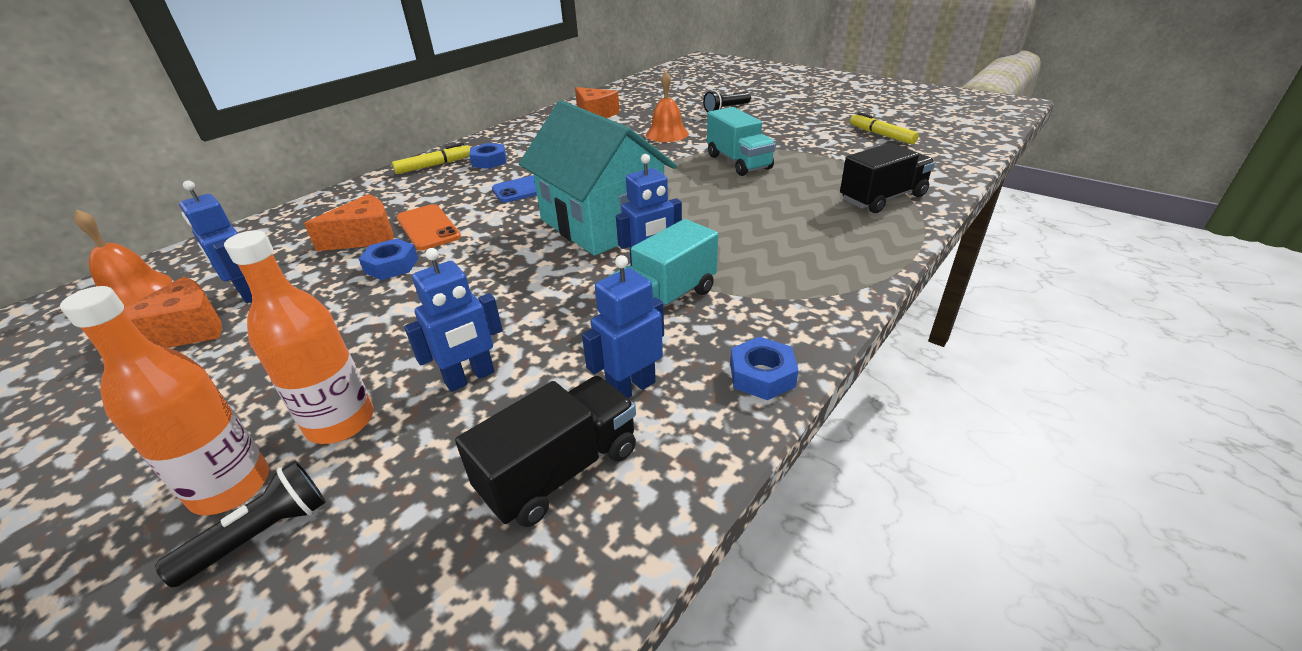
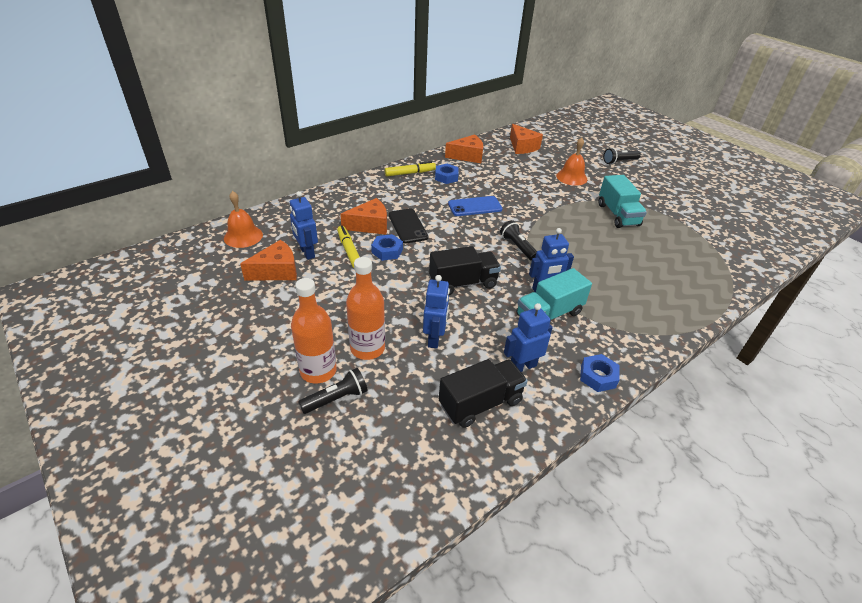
camera: 10 degrees right, 5 degrees up
orange phone [397,204,461,250] -> black phone [389,209,428,244]
blue robot [404,248,503,392] -> blue robot turned 60 degrees counterclockwise [423,275,450,349]
turquoise house [519,100,677,256] -> black flashlight [500,220,537,261]
black truck [840,143,935,213] -> black truck moved to [429,246,501,295]
yellow marker [850,112,919,144] -> yellow marker moved to [337,225,359,268]
none -> orange cheese [445,134,483,163]

